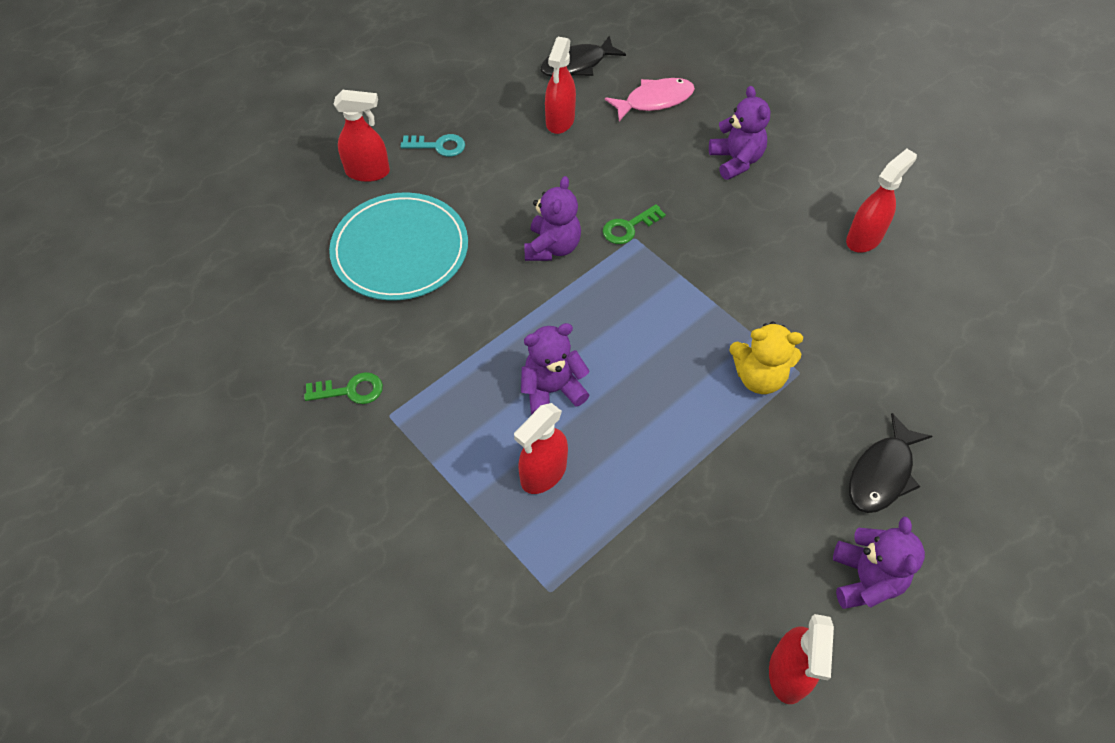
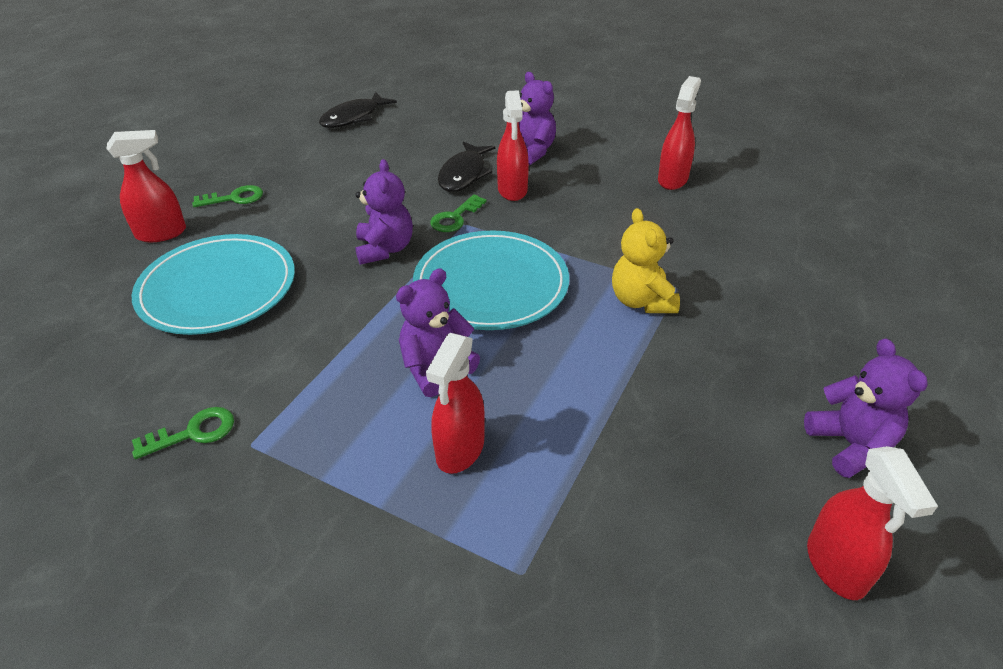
camera: 20 degrees left, 15 degrees down
turquoise key [400,134,465,157] -> green key [192,185,263,207]
red spray bottle [545,37,576,134] -> red spray bottle moved to [497,90,529,201]
pink fish [605,78,695,121] -> none
yellow teddy bear [729,321,803,394] -> yellow teddy bear turned 90 degrees clockwise [612,208,680,313]
black fish [849,413,932,513] -> black fish moved to [438,141,495,192]
none -> turquoise plate [413,231,569,330]

